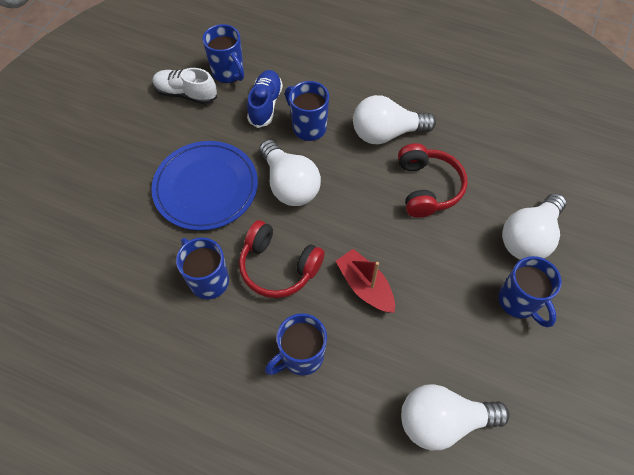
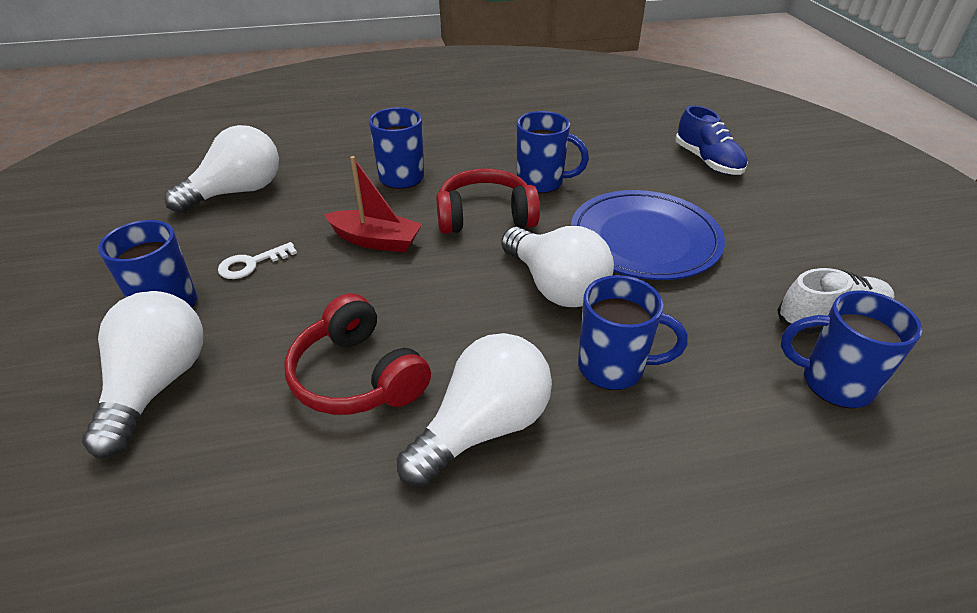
camera: 145 degrees right, 20 degrees down
blue shoe [247,70,283,128] -> blue shoe moved to [675,105,748,175]
white light bulb [259,140,321,206] -> white light bulb turned 150 degrees counterclockwise [501,226,614,307]
none -> white key [218,242,297,279]

